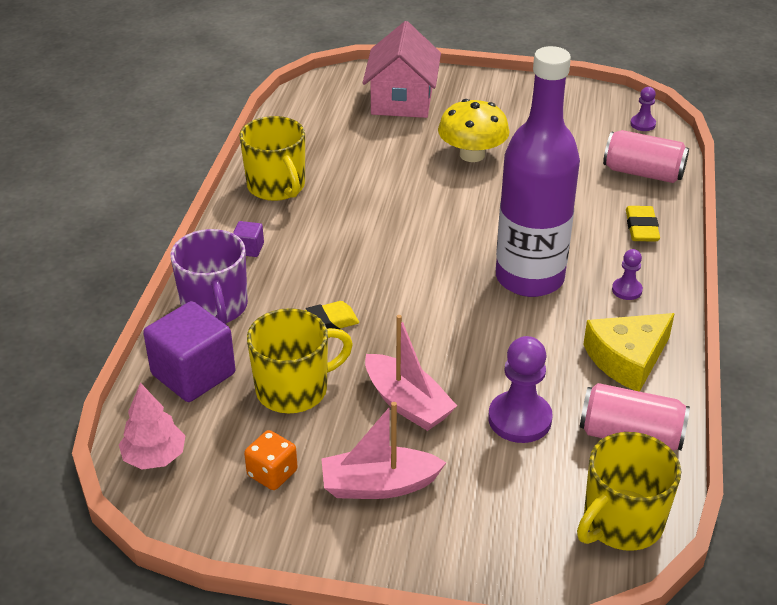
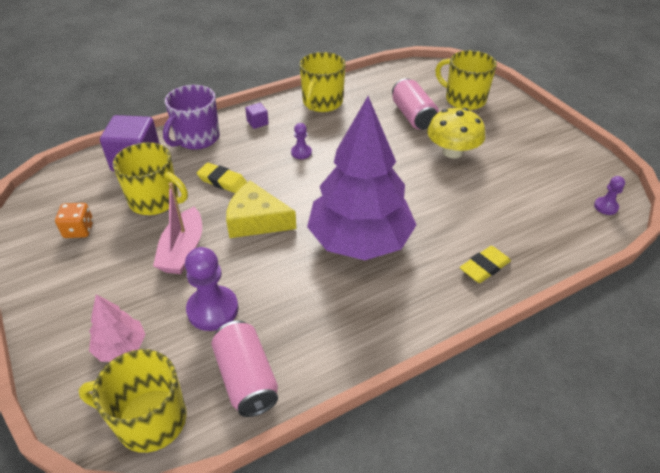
camera: 50 degrees right, 5 degrees up
pink tree [119,383,185,470] -> pink tree moved to [89,294,146,362]
pink boat [321,402,447,499] -> none
pink house [363,21,441,118] -> yellow mug [435,50,497,110]
purple bottle [496,46,580,297] -> purple tree [307,96,416,260]
yellow cheese [583,313,675,392] -> yellow cheese moved to [226,181,296,238]
pink can [603,130,689,183] -> pink can moved to [392,78,439,130]
purple pawn [612,249,643,300] -> purple pawn moved to [291,123,312,159]

